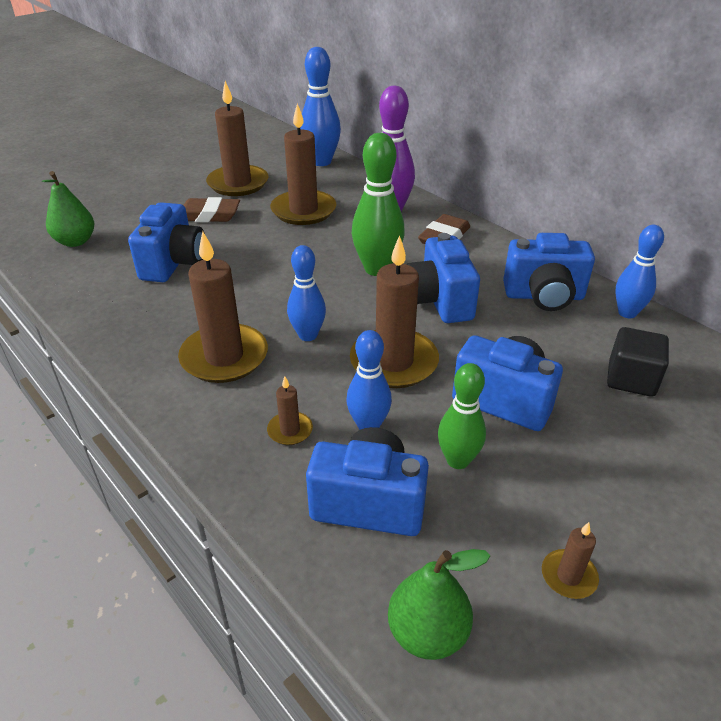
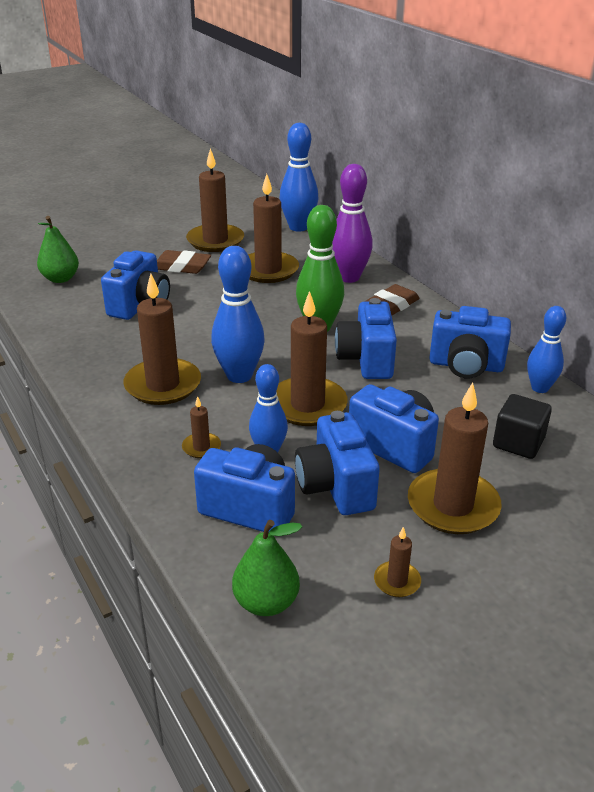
camera: 10 degrees right, 5 degrees down
blue bowling pin [287,245,326,341] -> blue bowling pin [211,246,265,383], size x1.54
green bowling pin [438,363,486,469] -> blue camera [295,411,380,515]
none -> brown candle [408,382,502,534]

